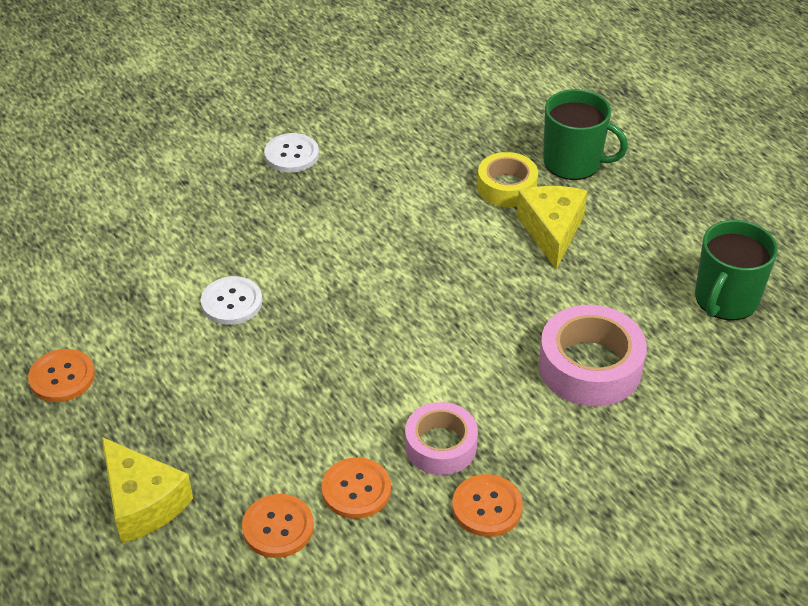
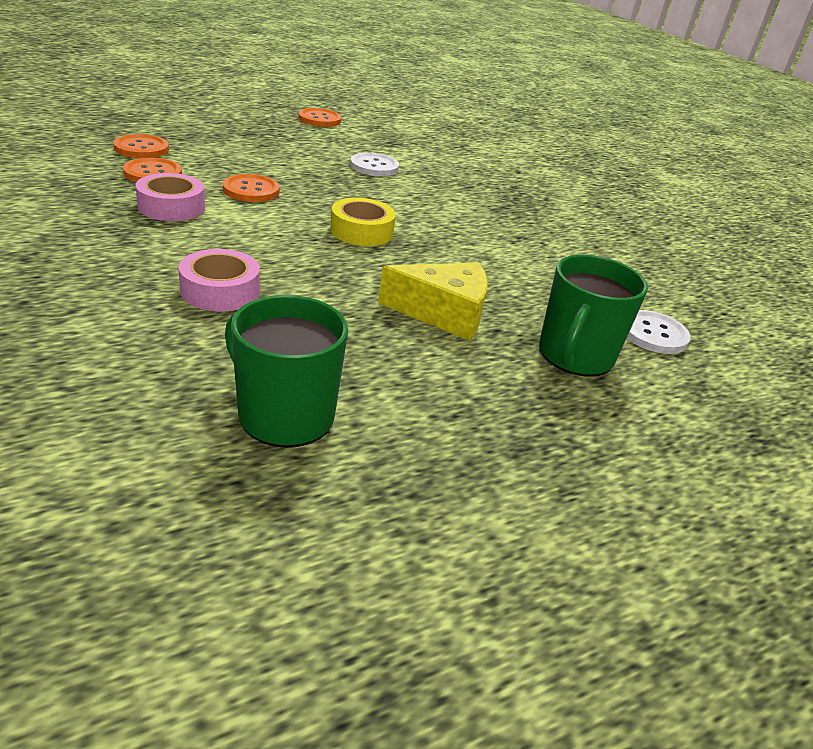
camera: 90 degrees right, 10 degrees down
yellow cheese [102,437,193,543] -> none
white button [264,133,319,172] -> white button moved to [627,310,691,354]
orange button [452,474,523,537] -> orange button moved to [223,174,280,202]
yellow tape [477,152,538,207] -> yellow tape moved to [330,198,396,246]
pink tape [539,305,647,407] -> pink tape [179,249,260,312], size x0.66

